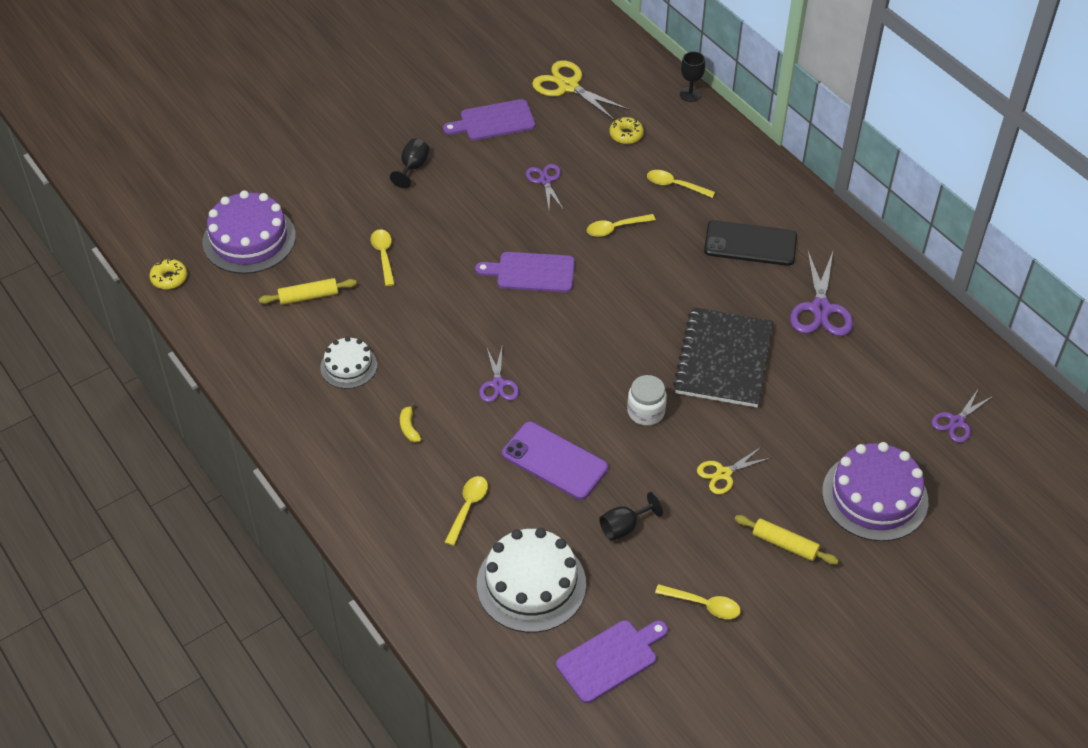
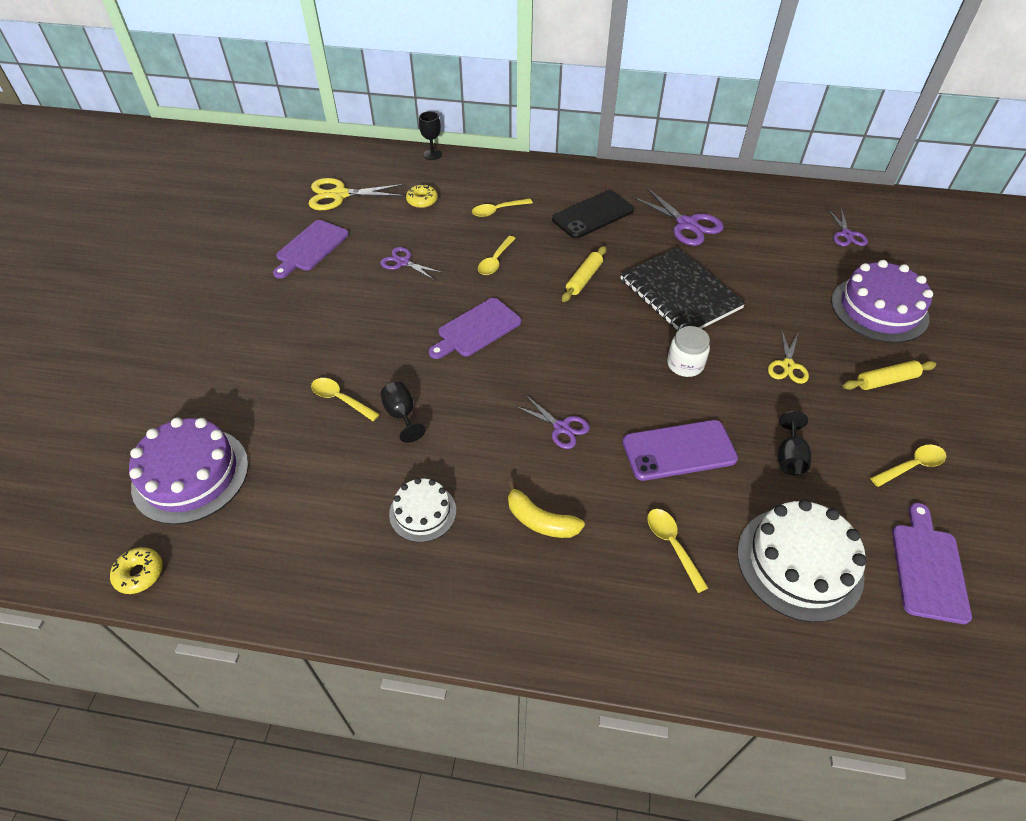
camera: 45 degrees left, 0 degrees up
yellow rolling pin [259,278,357,305] -> yellow rolling pin moved to [562,246,606,302]
black goblet [390,138,430,188] -> black goblet moved to [380,382,426,443]
yellow banana [400,402,421,443] -> yellow banana [507,481,585,538], size x1.61

